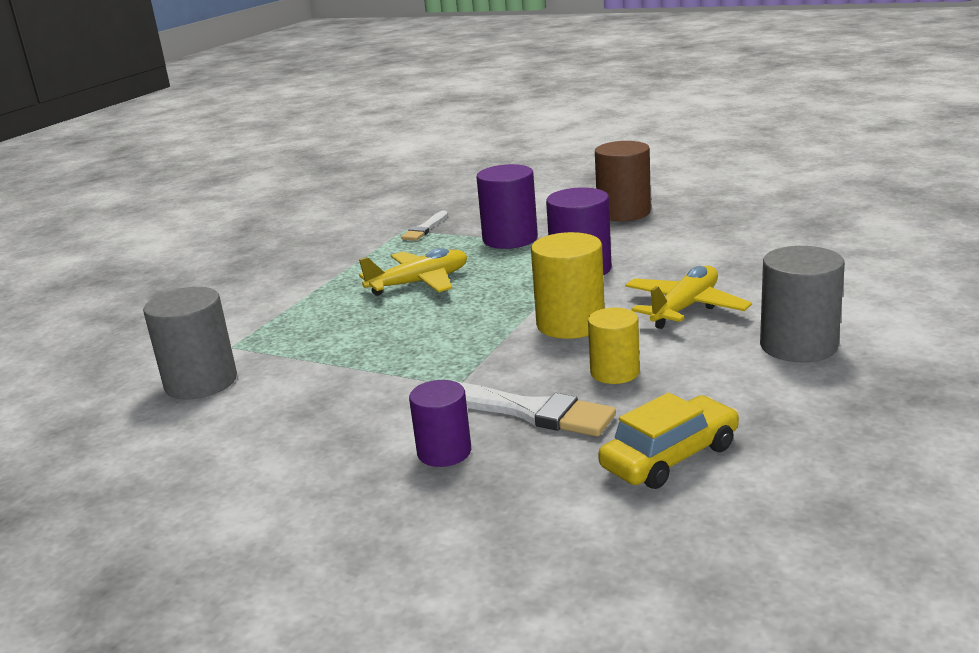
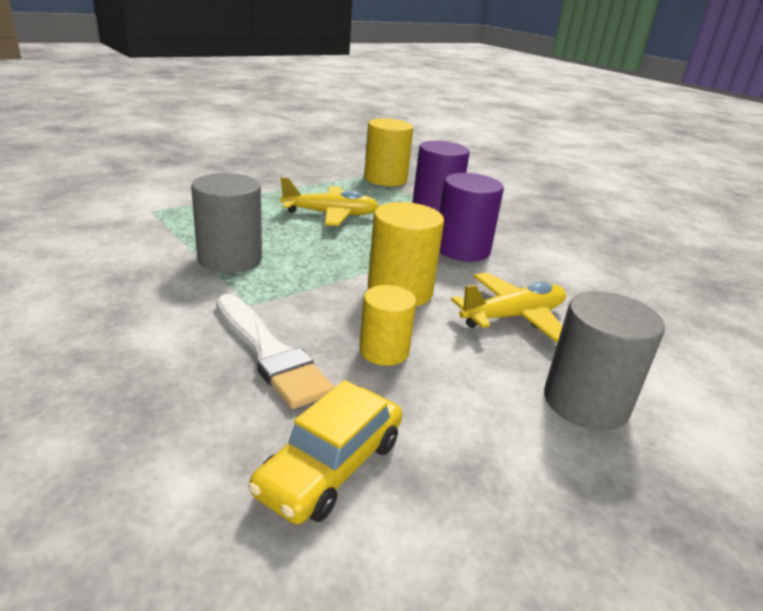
camera: 20 degrees right, 5 degrees up
grey cylinder [143,287,237,400] -> grey cylinder moved to [191,173,262,273]
white brush [401,210,448,241] -> yellow cylinder [364,119,413,186]
purple cylinder [409,380,471,467] -> none
brown cylinder [595,141,651,221] -> none
yellow car [598,392,739,489] -> yellow car turned 135 degrees clockwise [248,380,403,524]

